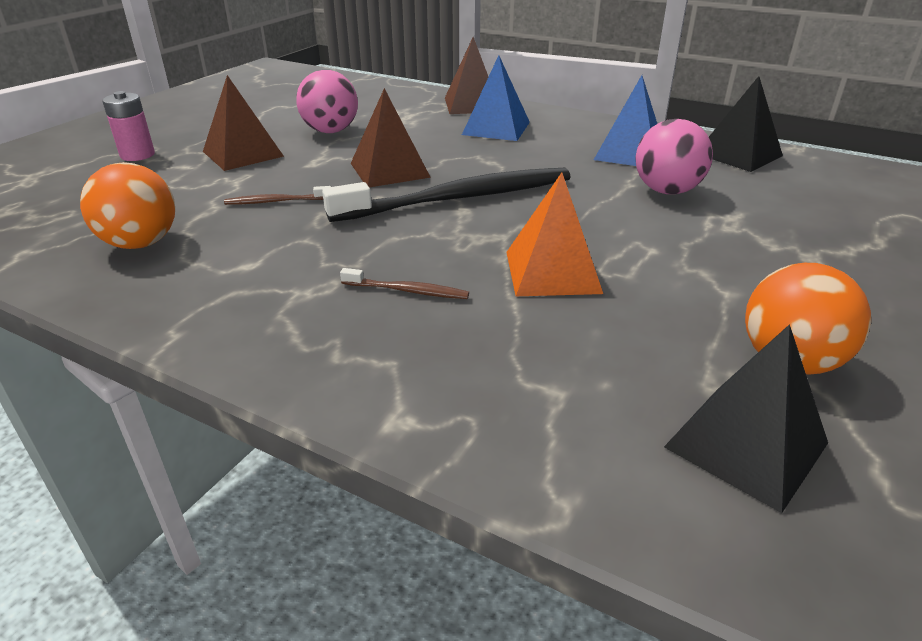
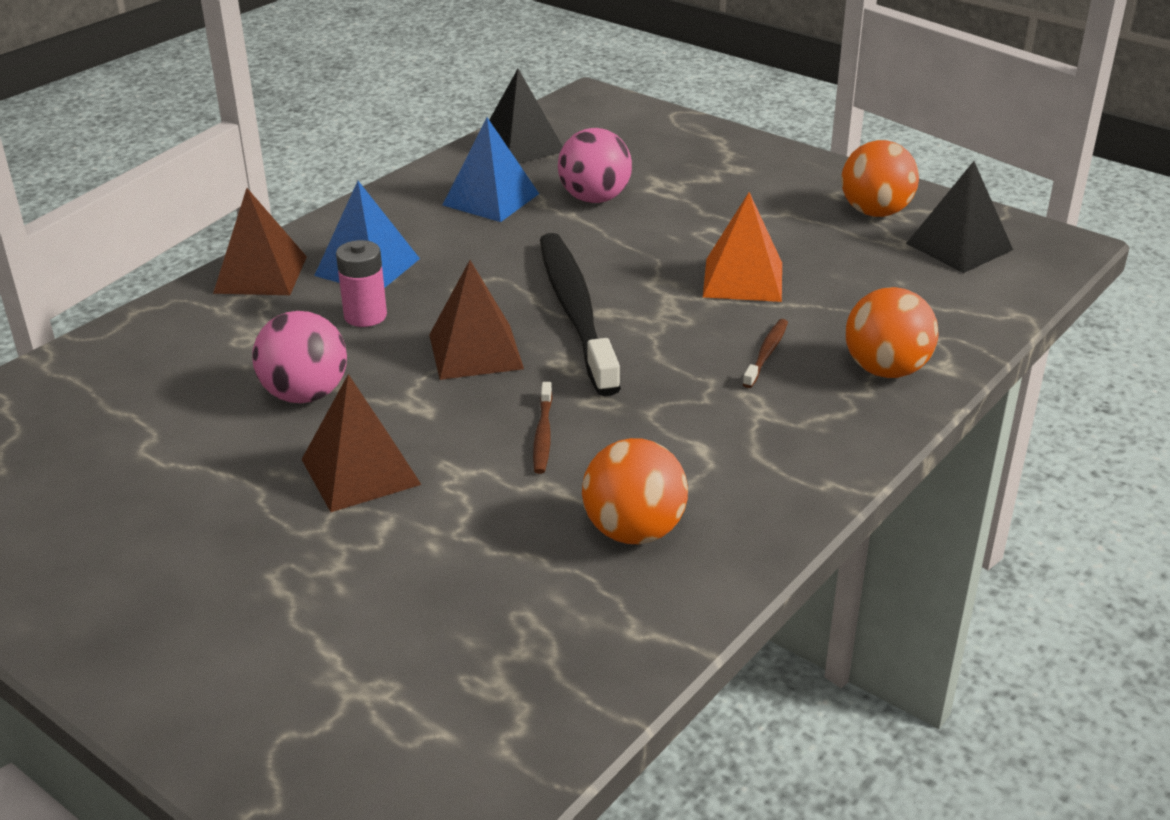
camera: 80 degrees left, 0 degrees up
pink battery [102,91,155,161] -> pink battery moved to [336,240,387,327]
none -> orange ball [846,287,939,378]

